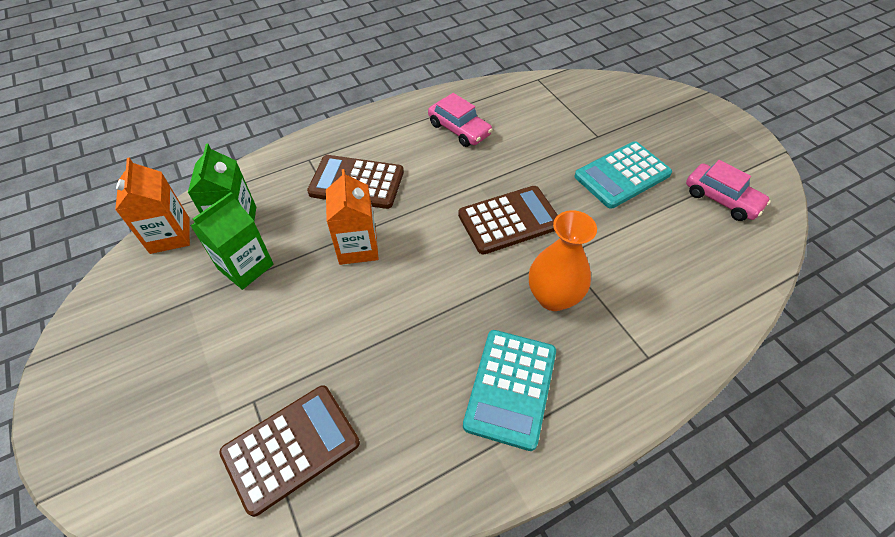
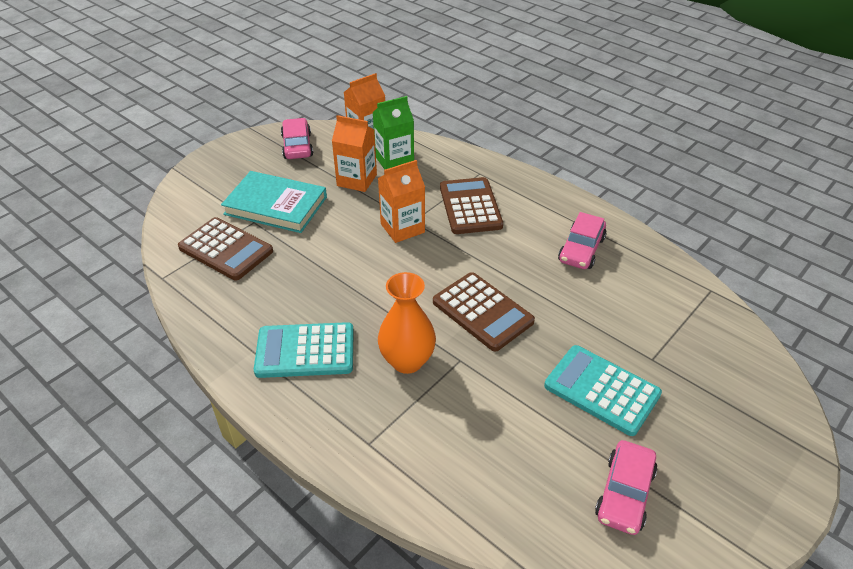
camera: 70 degrees right, 10 degrees down
green carton [191,192,274,290] -> orange carton [332,115,377,192]
none -> turquoise book [221,171,327,233]
none -> pink car [281,118,313,159]

